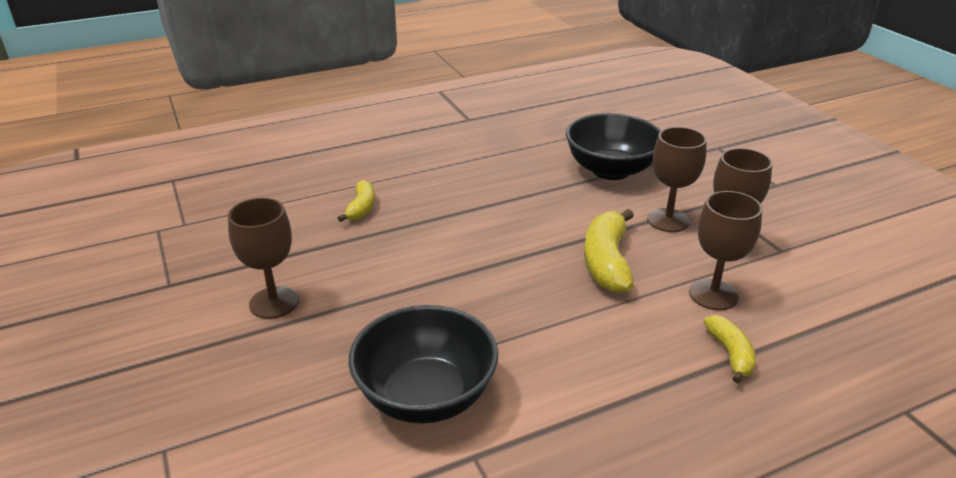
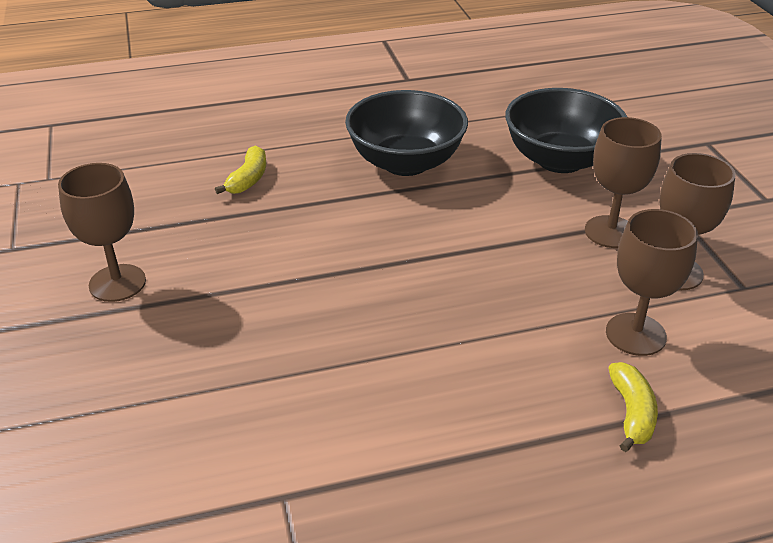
camera: 10 degrees right, 5 degrees up
black bowl [349,305,498,424] -> black bowl moved to [345,90,468,176]
yellow banana [584,209,634,293] -> none

